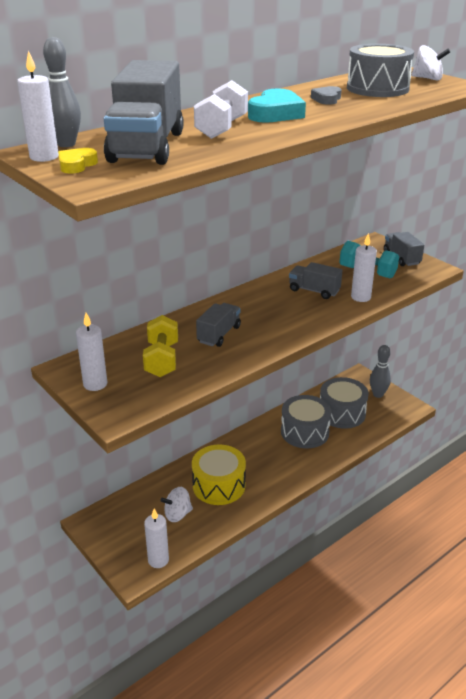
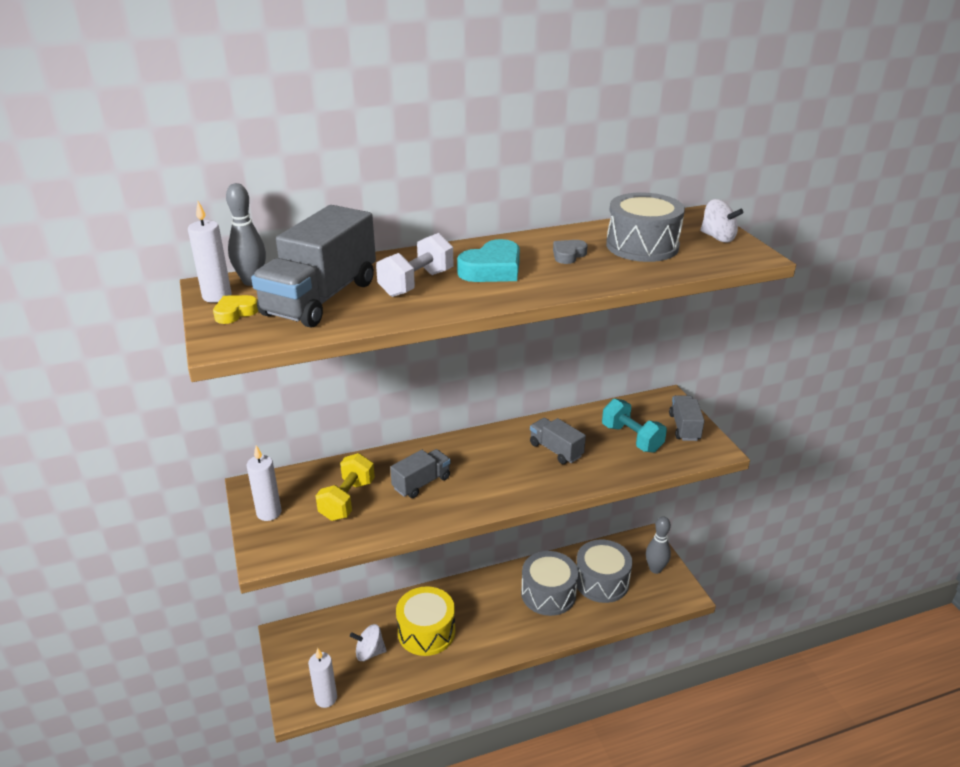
camera: 20 degrees right, 0 degrees up
white candle [351,233,377,302] -> none

